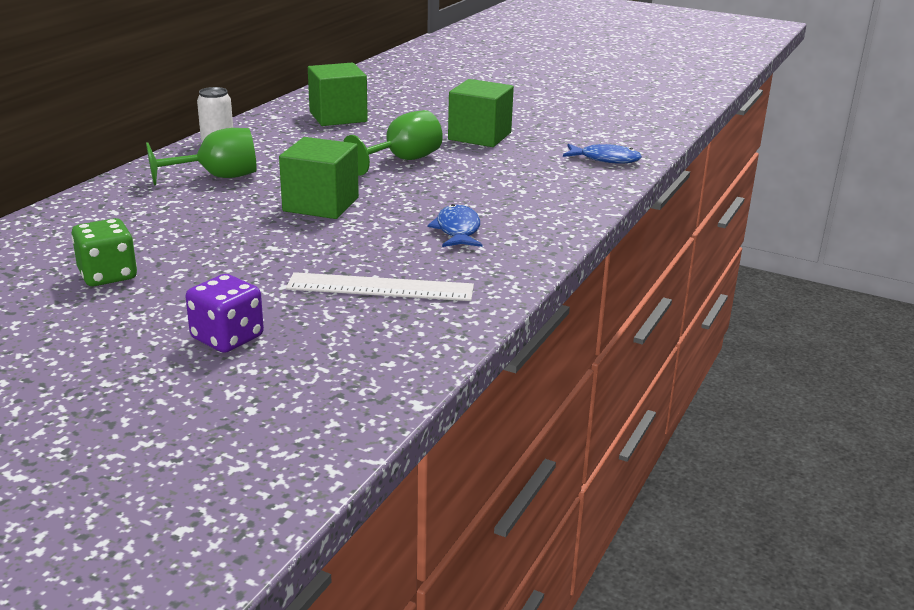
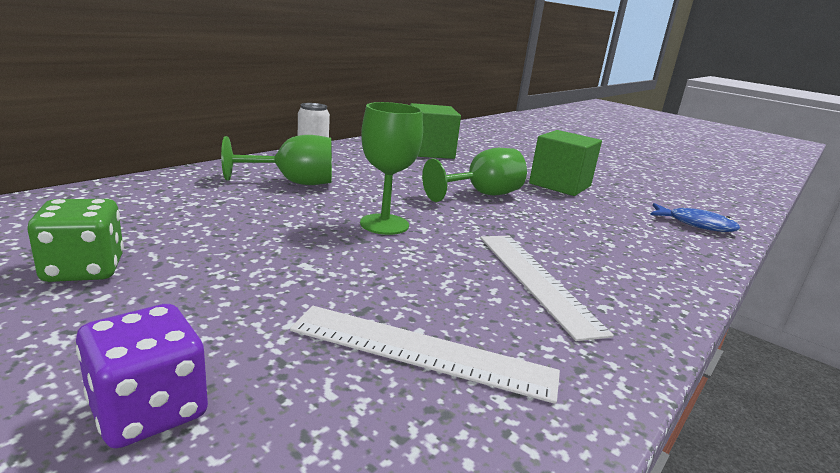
camera: 10 degrees right, 5 degrees down
green cube [279,137,359,219] -> green goblet [360,102,423,235]
blue fish [428,204,482,247] -> white ruler [480,236,614,341]

